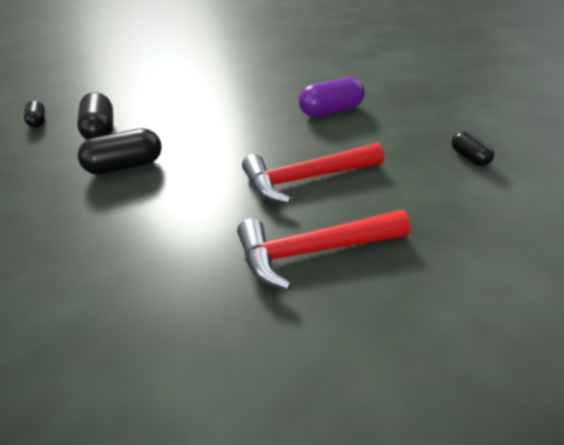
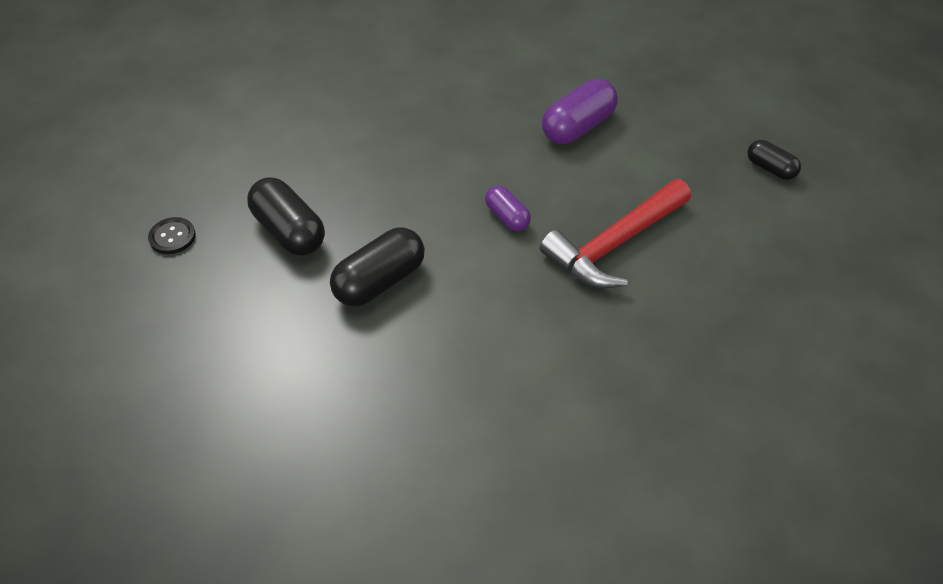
camera: 25 degrees left, 10 degrees up
black capsule [24,100,45,128] -> black button [148,217,196,254]
red hammer [237,210,410,290] -> none
none -> purple capsule [485,185,531,231]

